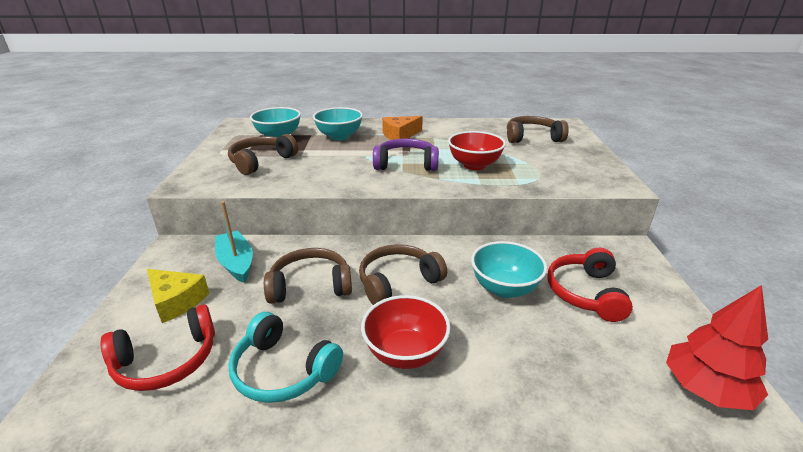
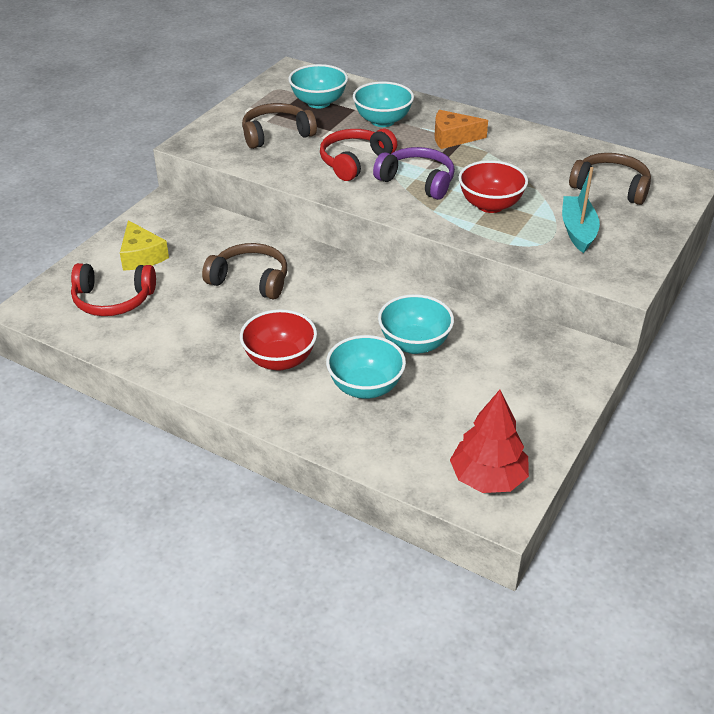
camera: 30 degrees right, 10 degrees up
turquoise boat [215,201,253,283] -> turquoise boat moved to [562,167,600,253]
turquoise headphones [229,312,343,403] -> none
brown headphones [359,244,447,305] -> none
red headphones [547,248,633,322] -> red headphones moved to [320,129,397,181]
none -> turquoise bowl [326,335,406,399]

